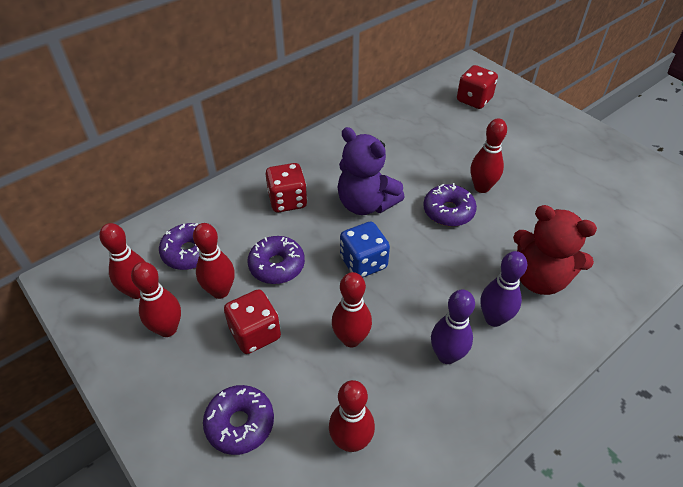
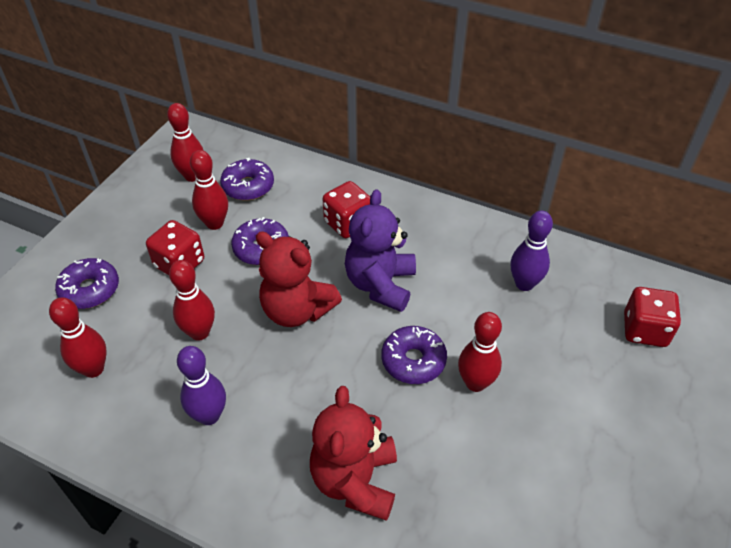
camera: 65 degrees right, 0 degrees up
red bowling pin [131,262,181,337] -> none
blue dice [340,222,390,277] -> red teddy bear [256,231,342,327]
purple bowling pin [481,251,527,327] -> purple bowling pin moved to [510,211,553,291]

